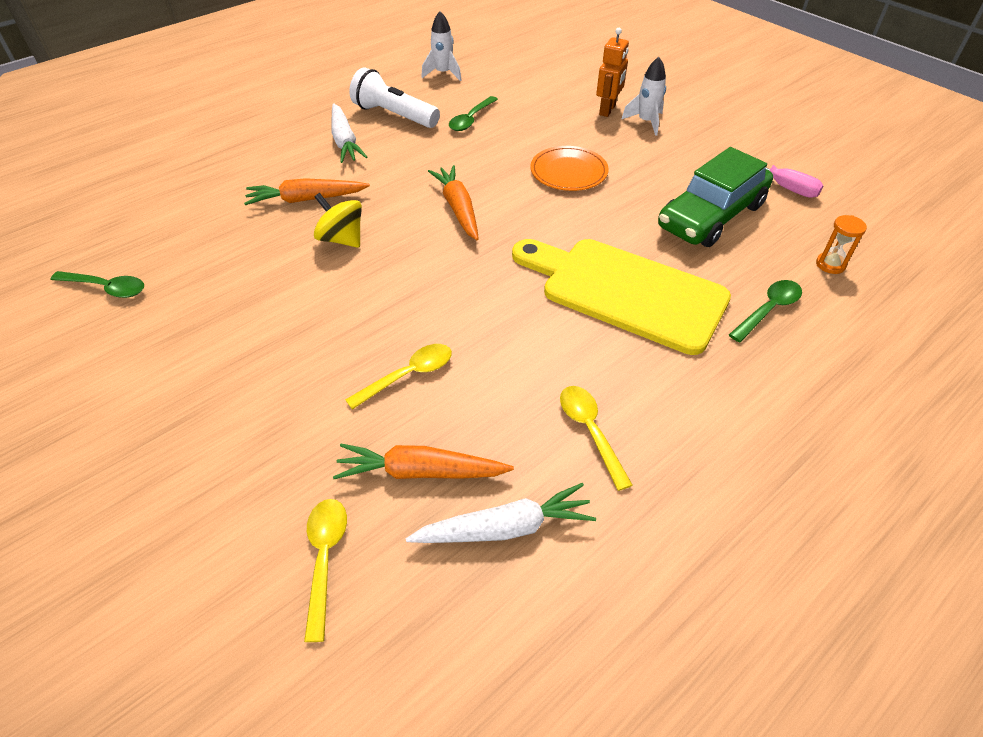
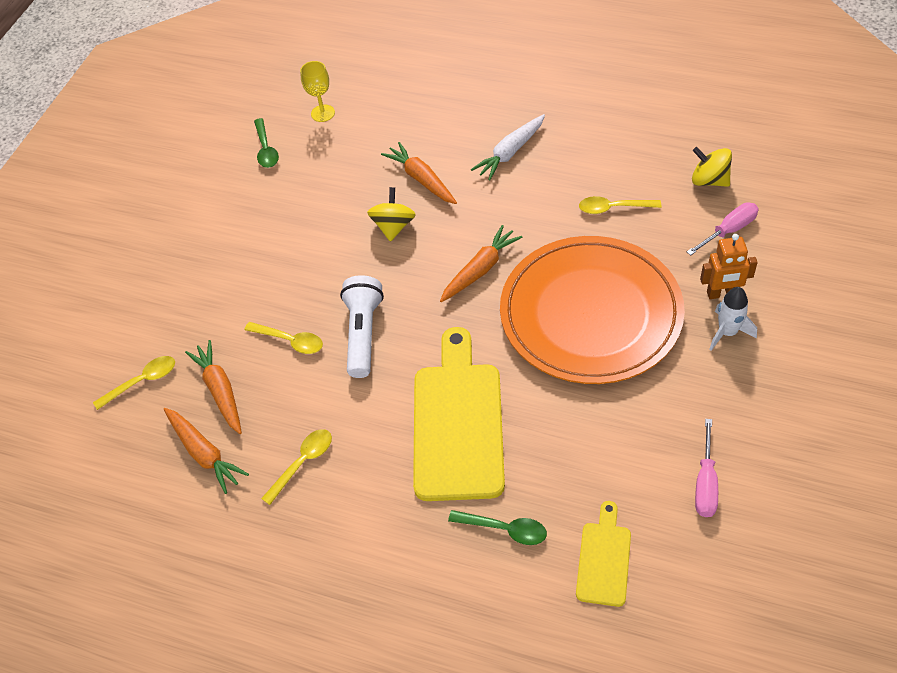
camera: 65 degrees right, 5 degrees up
white flashlight [349,67,440,128] -> white flashlight moved to [340,275,384,378]
white carrot [405,483,596,543] -> orange carrot [164,408,249,494]
white rocket [421,11,461,81] -> none
green spoon [449,96,498,131] -> yellow spoon [579,196,661,214]
orange plate [530,146,609,191] -> orange plate [500,236,685,384], size x2.31
green car [658,147,773,247] -> none
orange hourglass [816,215,867,274] -> yellow cutting board [576,501,631,607]
none -> yellow goblet [300,61,335,122]
none -> pink screwdriver [687,203,759,256]
none -> yellow spinning top [692,147,732,187]

